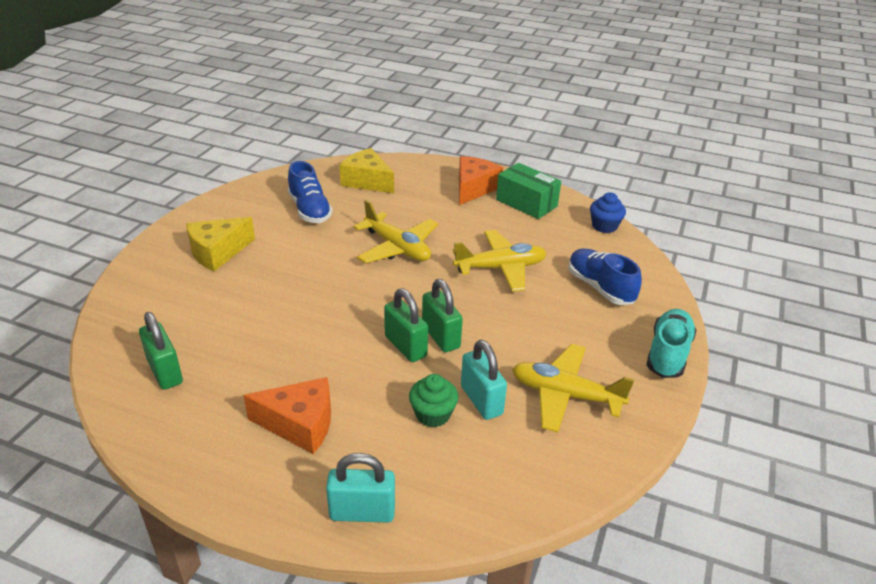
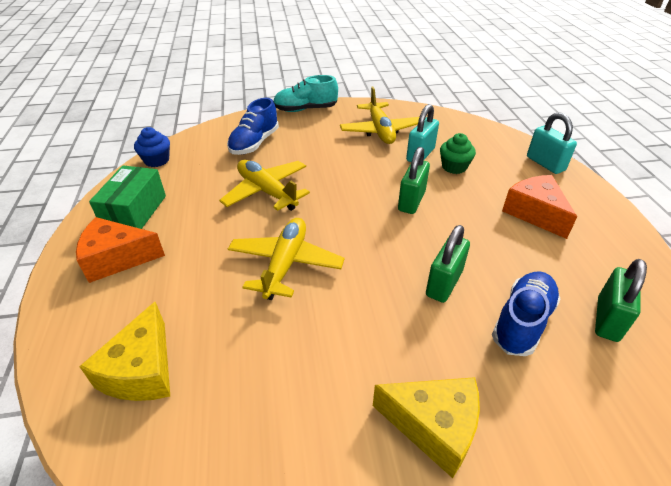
camera: 120 degrees left, 5 degrees up
blue shoe [288,161,333,223] -> blue shoe moved to [492,271,561,356]
green padlock [422,279,463,352] -> green padlock moved to [426,225,470,303]

